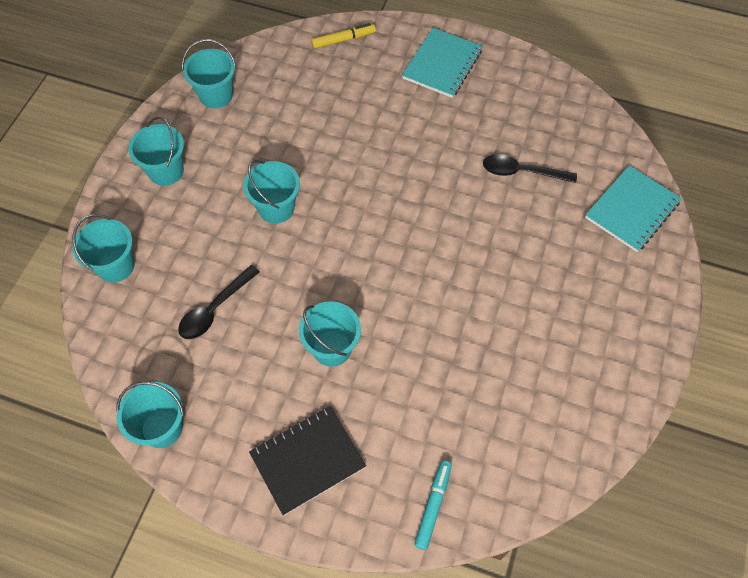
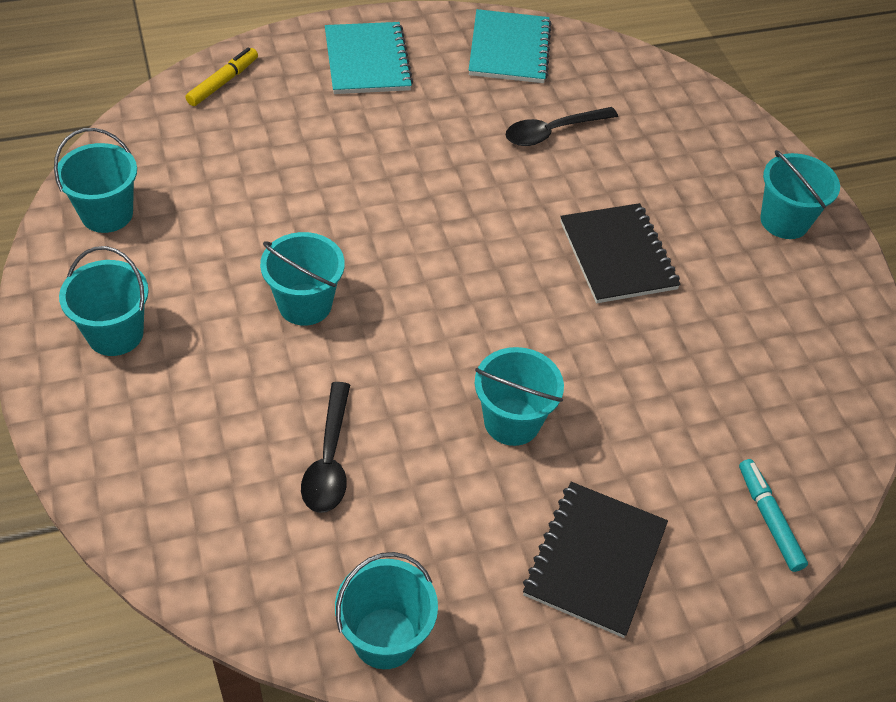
camera: 40 degrees left, 10 degrees down
turquoise bucket [72,214,134,283] -> turquoise bucket moved to [760,150,840,239]
turquoise notebook [585,165,682,252] -> turquoise notebook moved to [469,9,552,83]
none -> black notebook [560,203,681,303]

